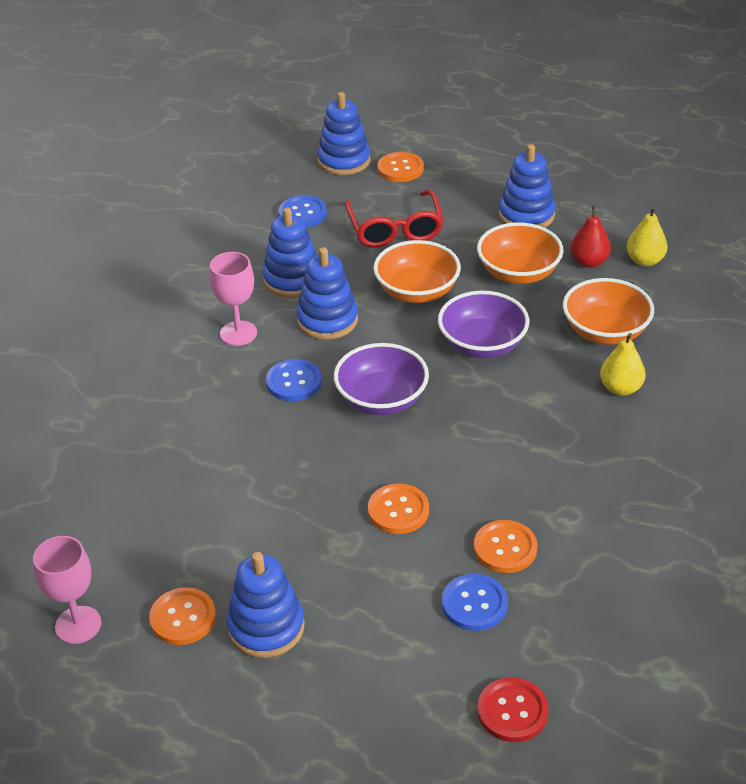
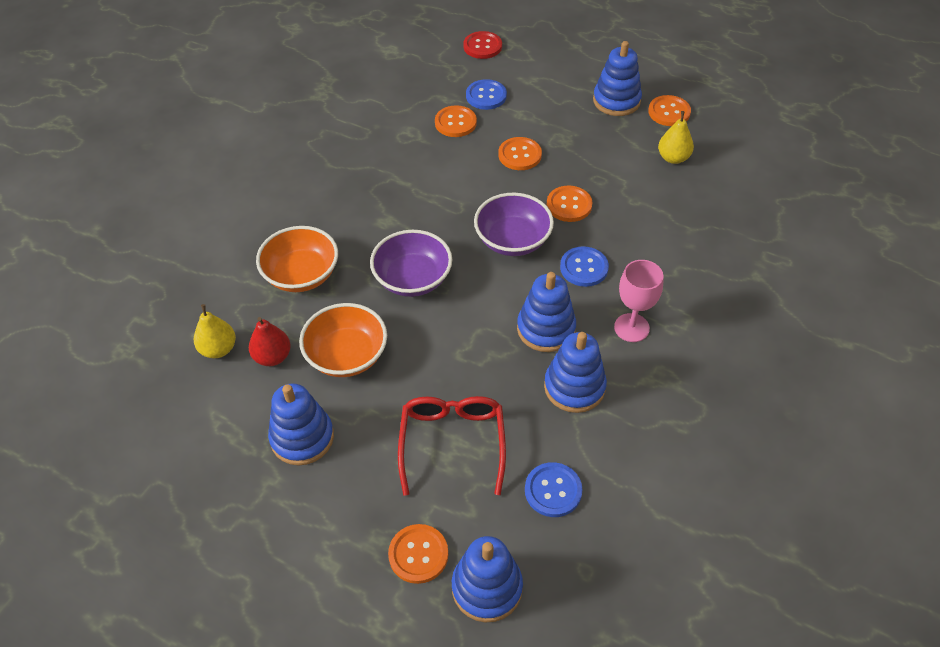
camera: 170 degrees left, 10 degrees up
pink goblet [33,536,101,644] -> none
orange bowl [373,240,461,303] -> none
yellow pear [600,333,646,396] -> yellow pear moved to [658,111,694,164]
none -> orange button [547,186,593,222]

